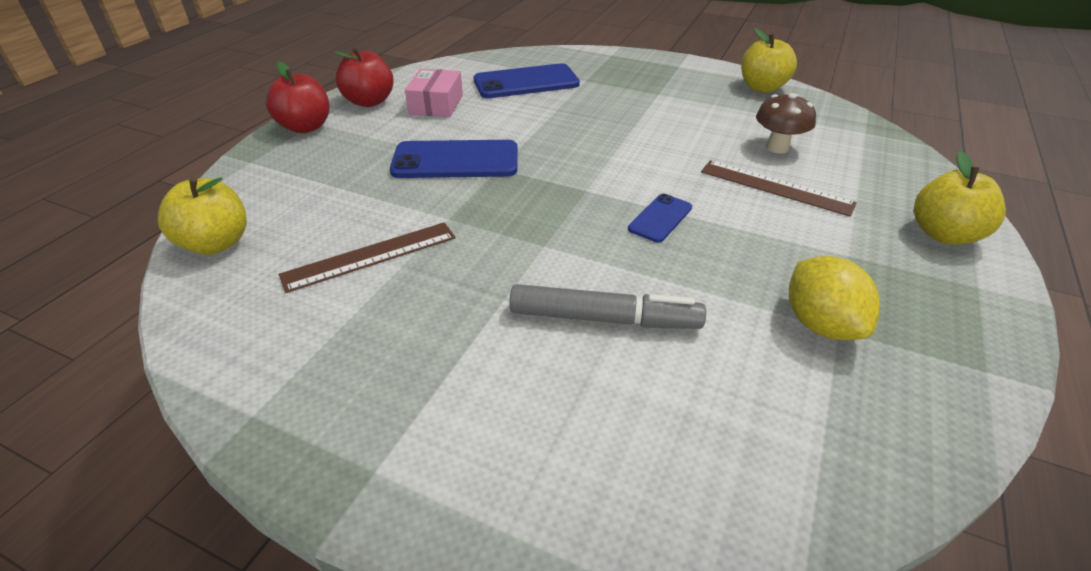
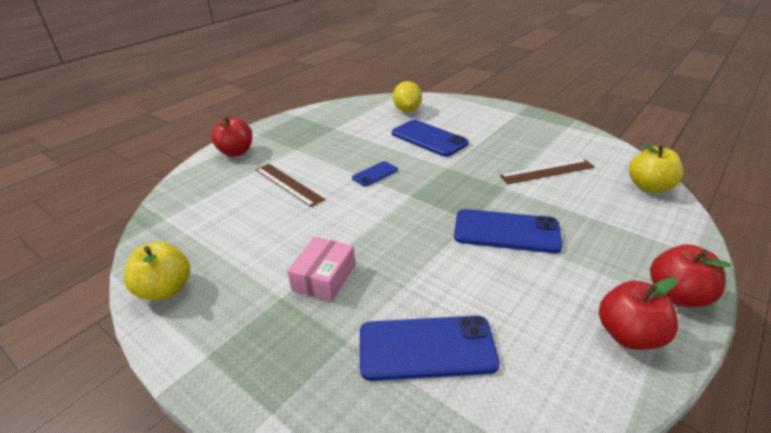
camera: 165 degrees left, 5 degrees down
pink box [405,69,463,117] -> pink box moved to [287,237,355,302]
grey marker [509,284,706,329] -> blue phone [392,120,469,157]
brown mushroom [756,93,816,154] -> none
yellow lemon [789,256,880,340] -> yellow lemon moved to [393,81,422,112]
yellow apple [914,151,1006,244] -> red apple [211,117,253,157]

